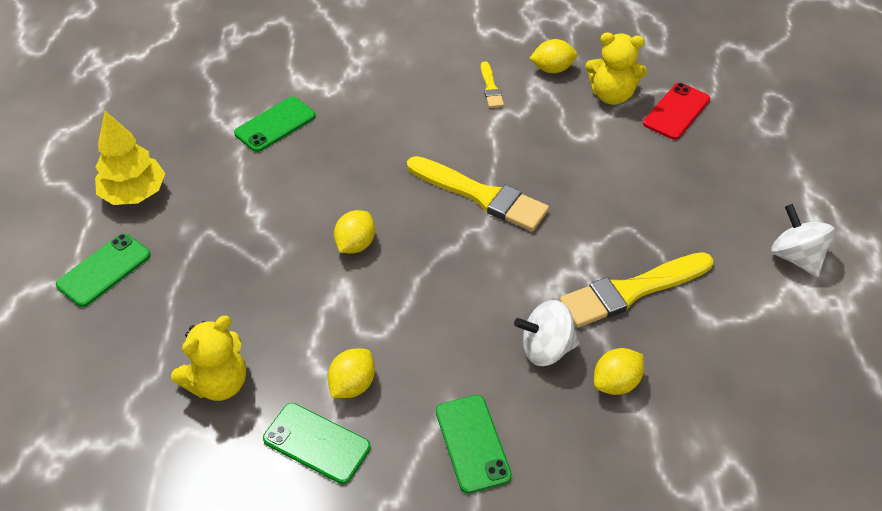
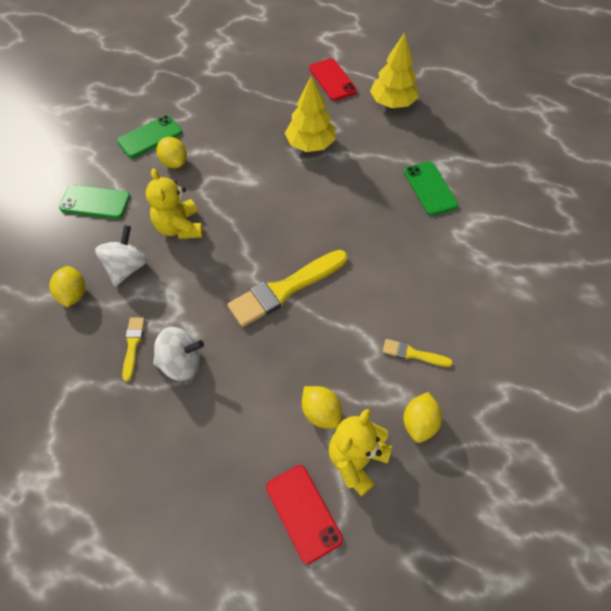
camera: 115 degrees right, 10 degrees up
green phone [56,233,151,307] -> red phone [309,58,357,101]
yellow teddy bear [171,316,246,401] -> yellow teddy bear moved to [146,168,203,239]
yellow lemon [334,210,375,253] -> yellow lemon moved to [302,386,342,429]
yellow brush [559,252,713,328] -> yellow brush [122,317,145,382], size x0.49
white spinning top [771,204,835,277] -> white spinning top moved to [153,327,204,381]
none -> yellow tree [285,76,335,152]

